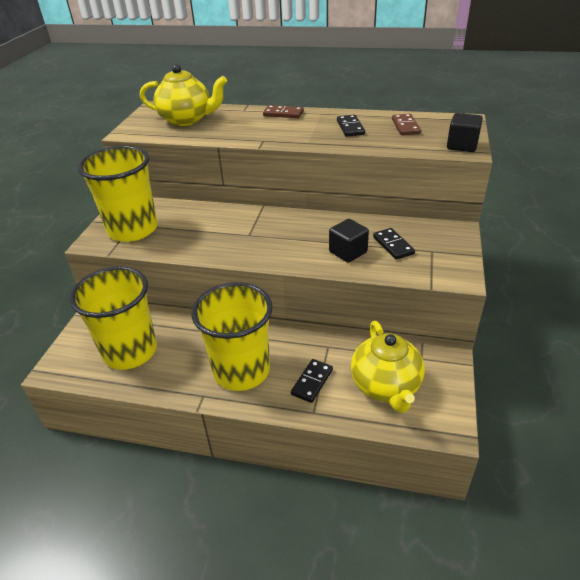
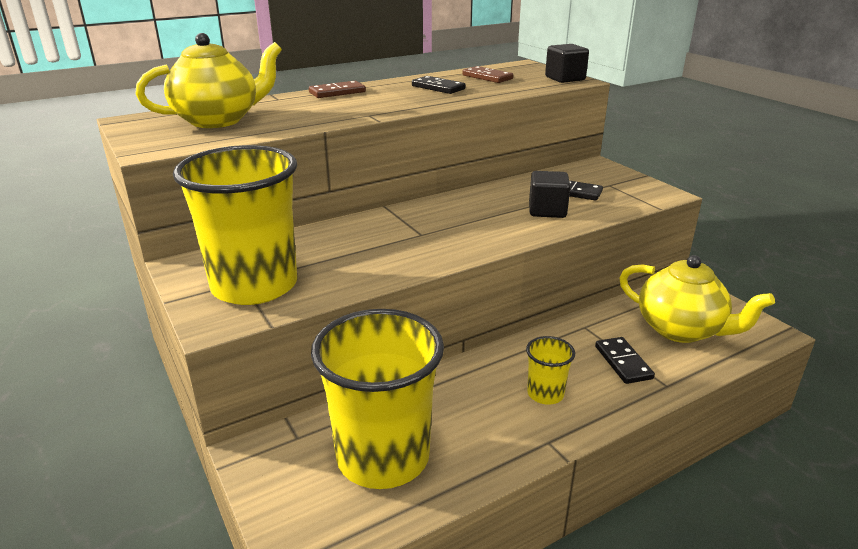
camera: 45 degrees left, 10 degrees down
yellow cup [191,282,273,391] -> yellow cup [526,336,575,405], size x0.44

